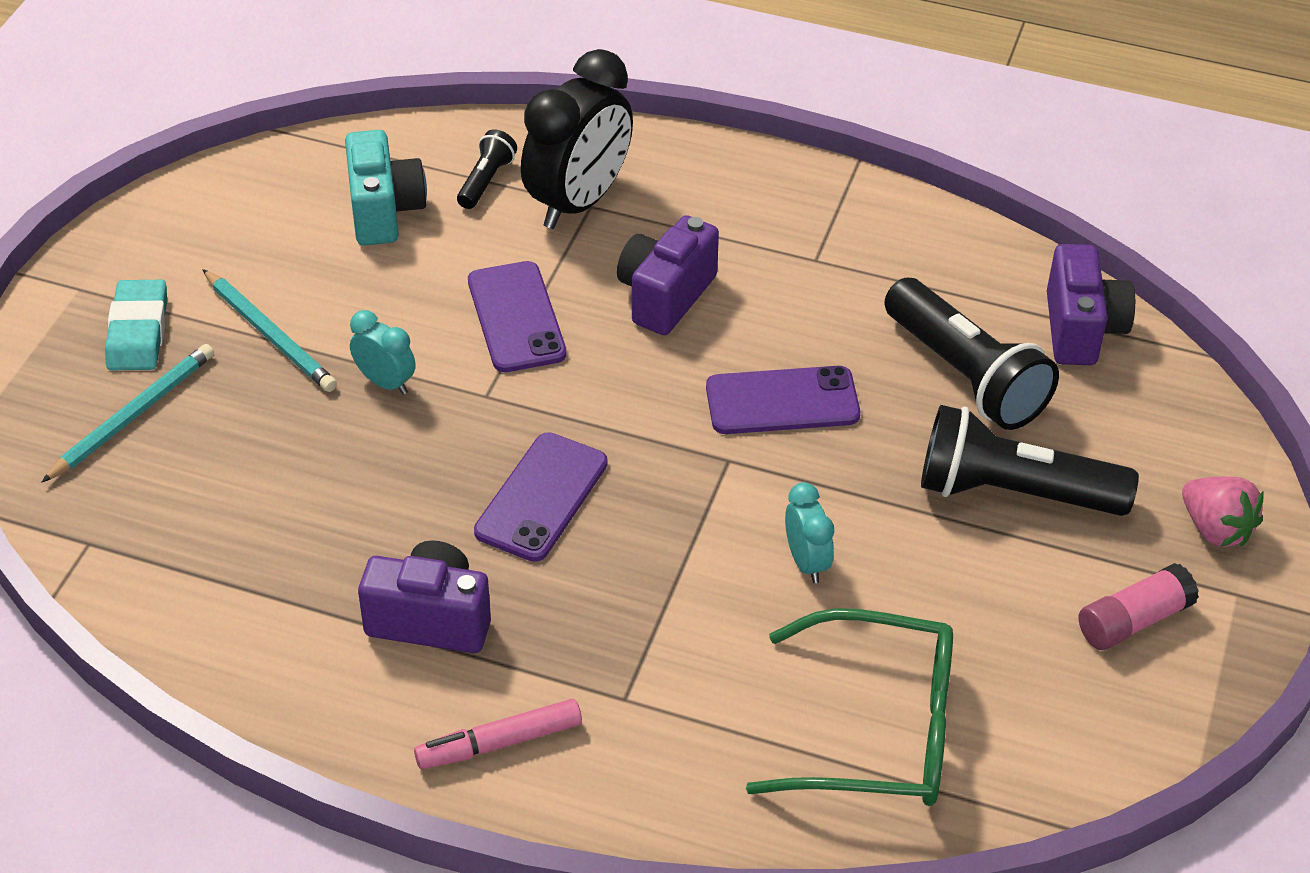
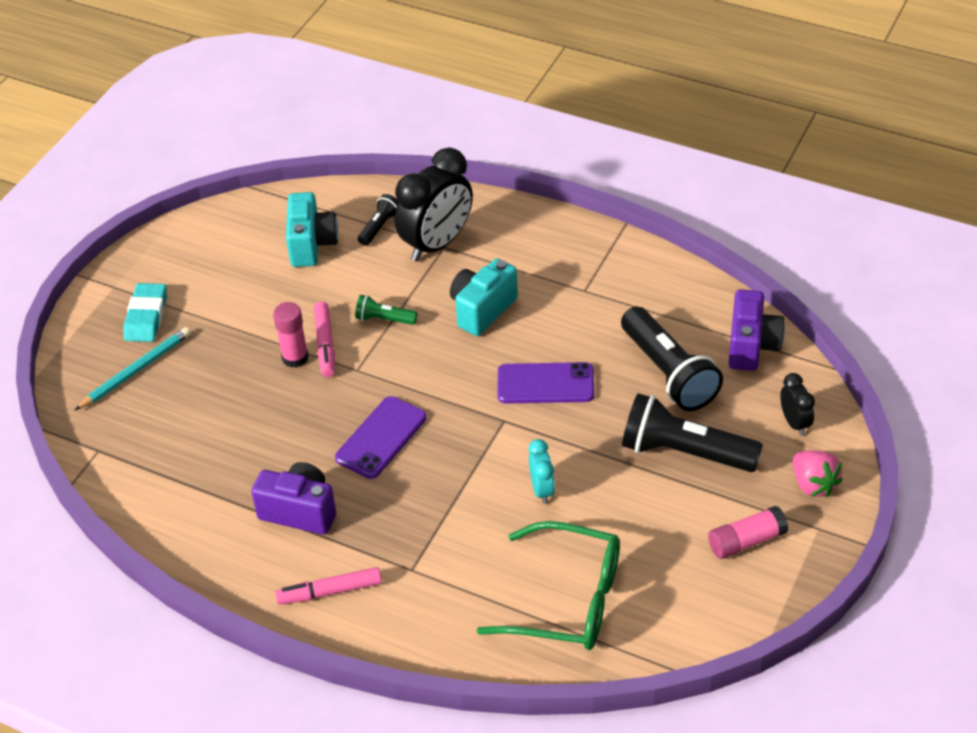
camera: 10 degrees right, 0 degrees up
turquoise pencil [202,269,337,392] -> none
turquoise clock [350,310,416,395] -> pink glue stick [273,302,308,368]
purple phone [468,261,567,372] -> green flashlight [355,295,417,325]
purple camera [617,215,719,335] -> turquoise camera [450,259,518,336]
none -> pink marker [314,302,335,377]
none -> black clock [780,373,815,436]

